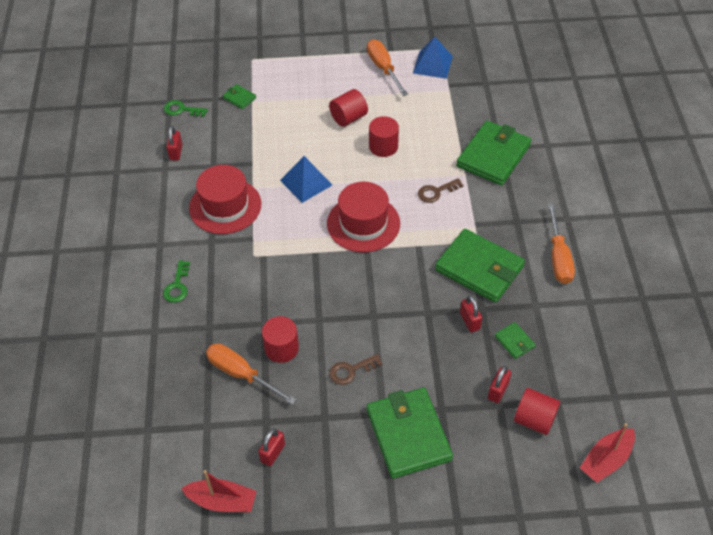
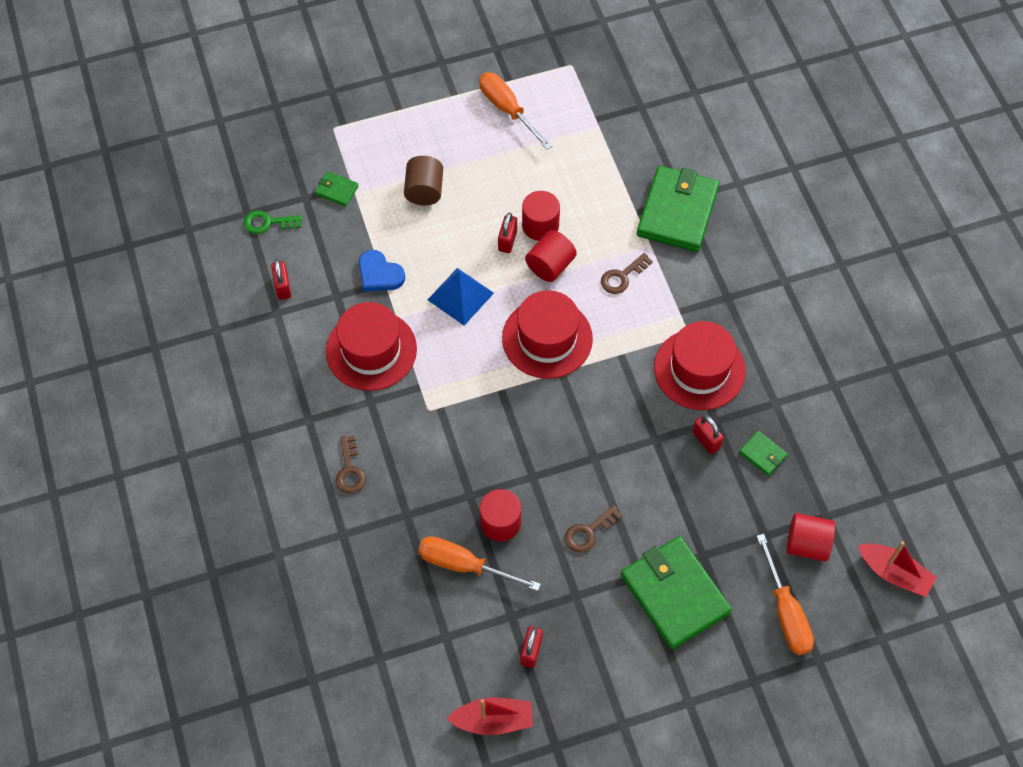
camera: 15 degrees left, 10 degrees up
green key [163,260,190,303] -> brown key [336,436,366,494]
red cylinder [329,89,368,127] -> red cylinder moved to [525,230,577,282]
blue pyramid [413,37,453,79] -> none
green wallet [435,229,525,303] -> red hat [654,321,746,410]
red padlock [488,366,511,403] -> red padlock moved to [498,213,517,253]
orange screwdriver [548,204,575,284] -> orange screwdriver moved to [757,534,814,655]
red boat [580,423,635,483] -> red boat turned 90 degrees counterclockwise [858,541,937,597]
none -> blue heart [359,250,405,291]
none -> brown cylinder [404,156,443,205]

